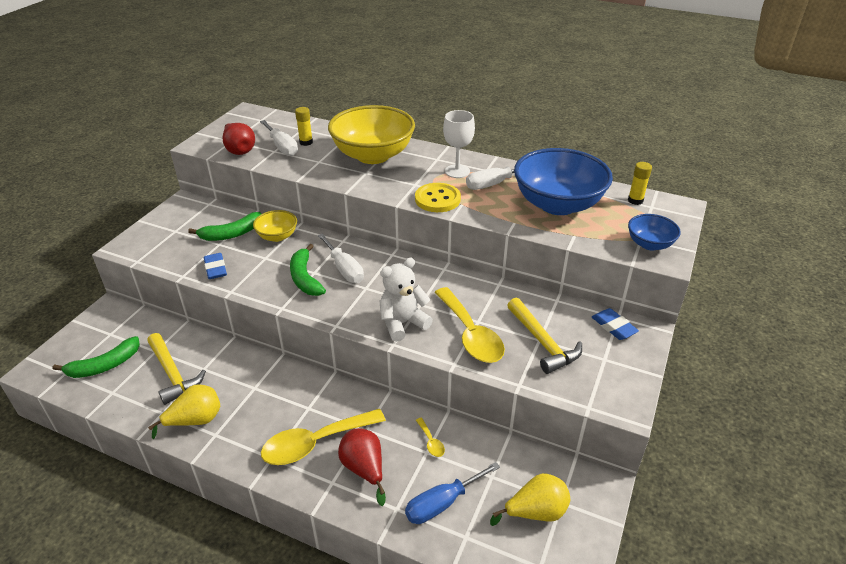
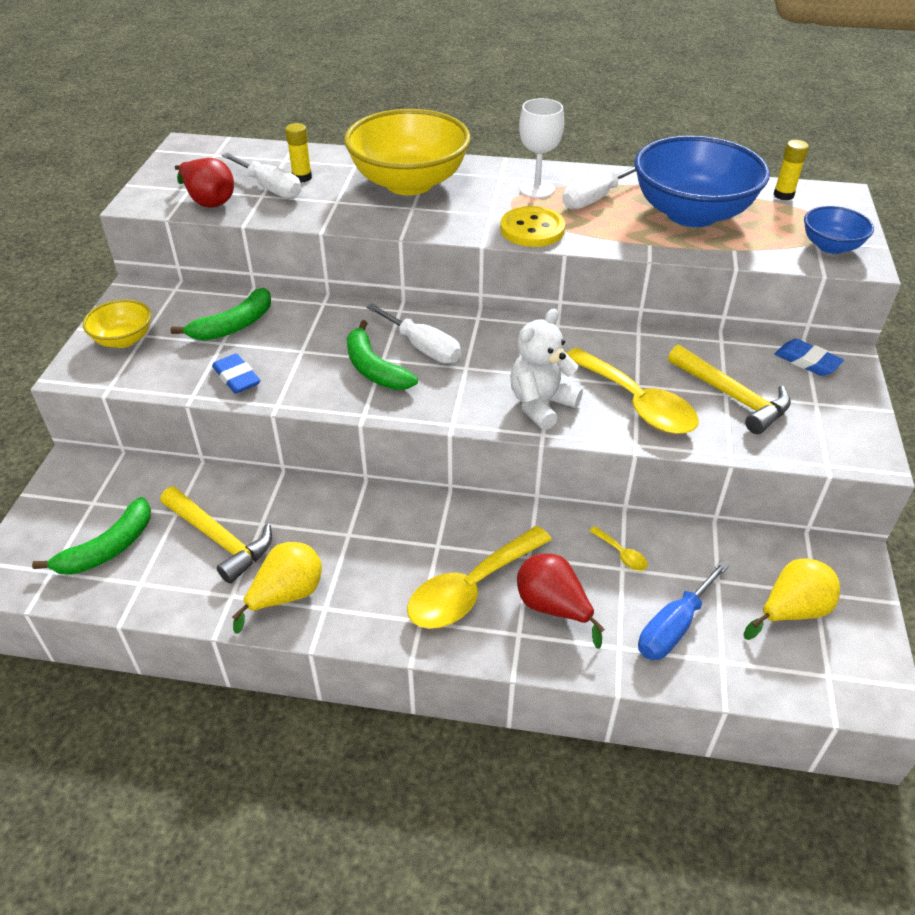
camera: 15 degrees left, 5 degrees up
yellow bowl [253,210,297,242] -> yellow bowl moved to [83,299,151,348]

